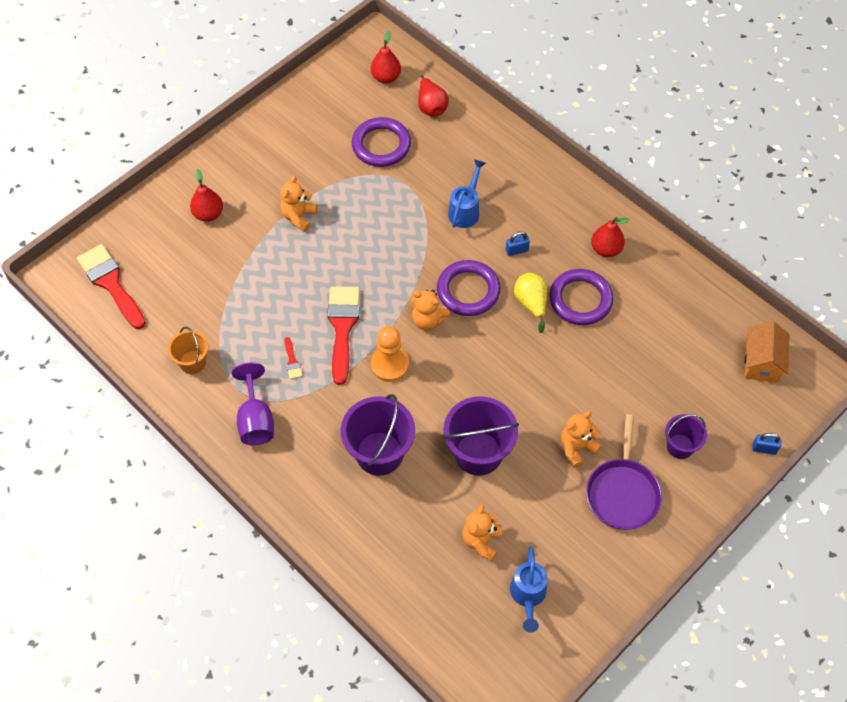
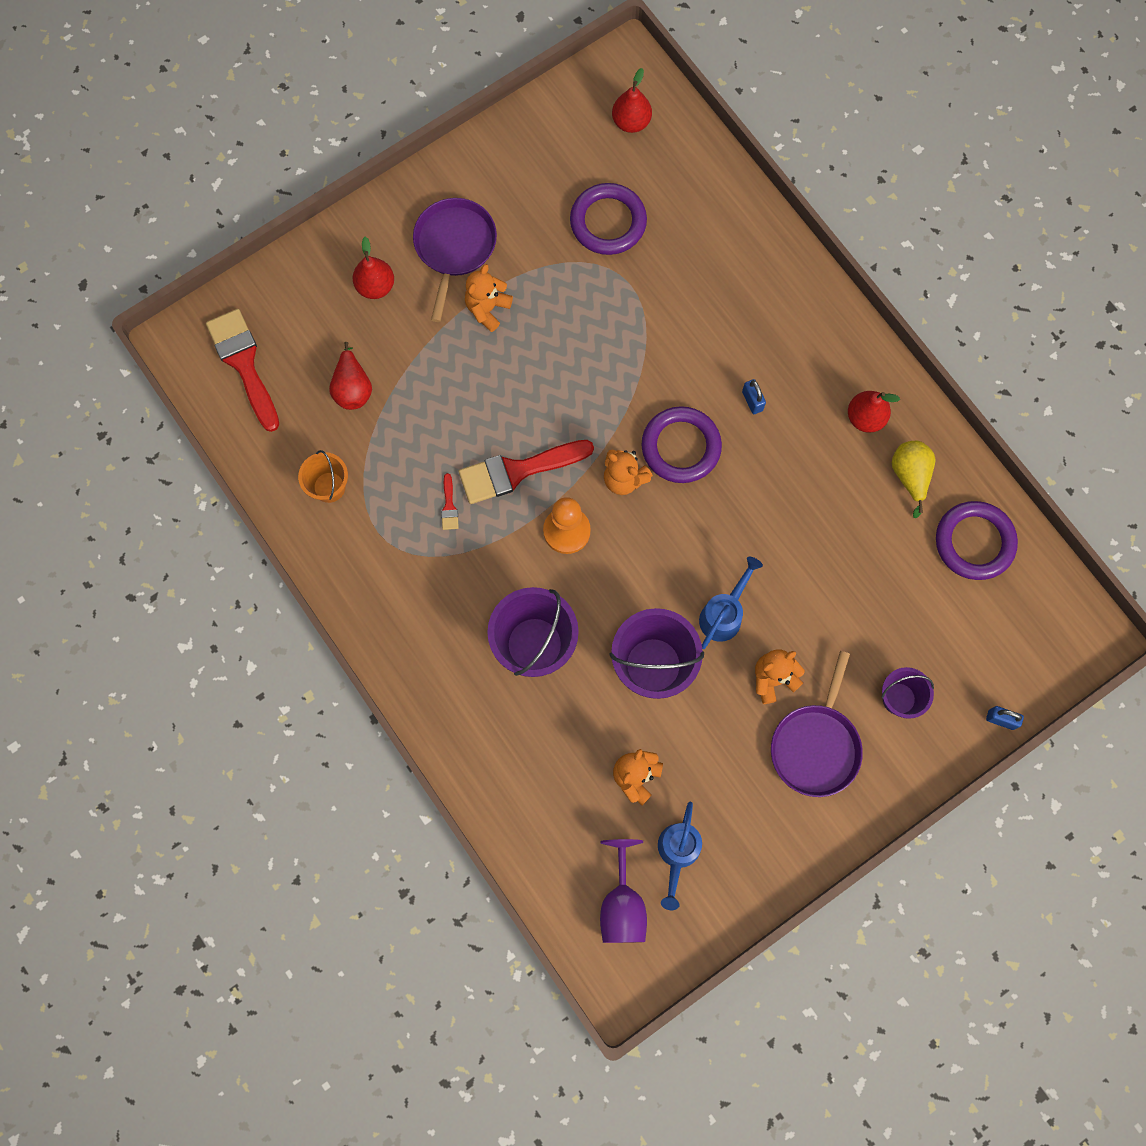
camera: 10 degrees right, 15 degrees up
purple goblet [232,362,274,445] -> purple goblet moved to [600,839,647,943]
red brush [327,286,360,385] -> red brush turned 120 degrees counterclockwise [459,440,594,504]
red pear [418,75,449,117] -> red pear moved to [329,342,372,410]
blue watering can [448,159,486,228] -> blue watering can moved to [699,557,763,649]
blue padlock [506,231,530,256] -> blue padlock turned 75 degrees clockwise [742,379,766,414]
yellow pear [514,273,547,333] -> yellow pear moved to [892,441,935,518]
purple ring [549,269,614,325] -> purple ring moved to [936,501,1018,580]
orange house [745,321,790,383] -> none
none -> purple pan [413,198,497,322]

